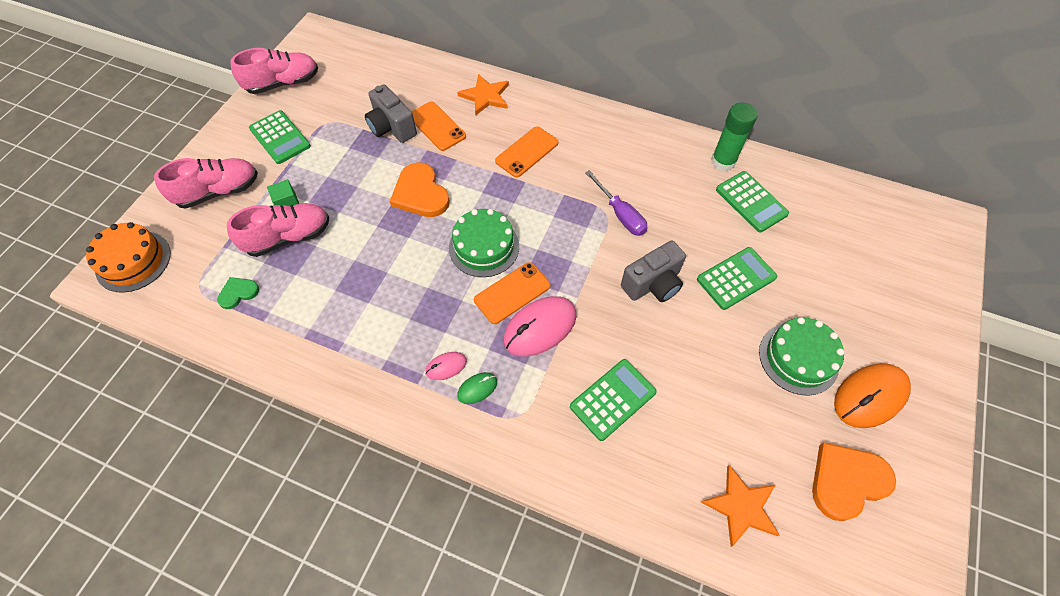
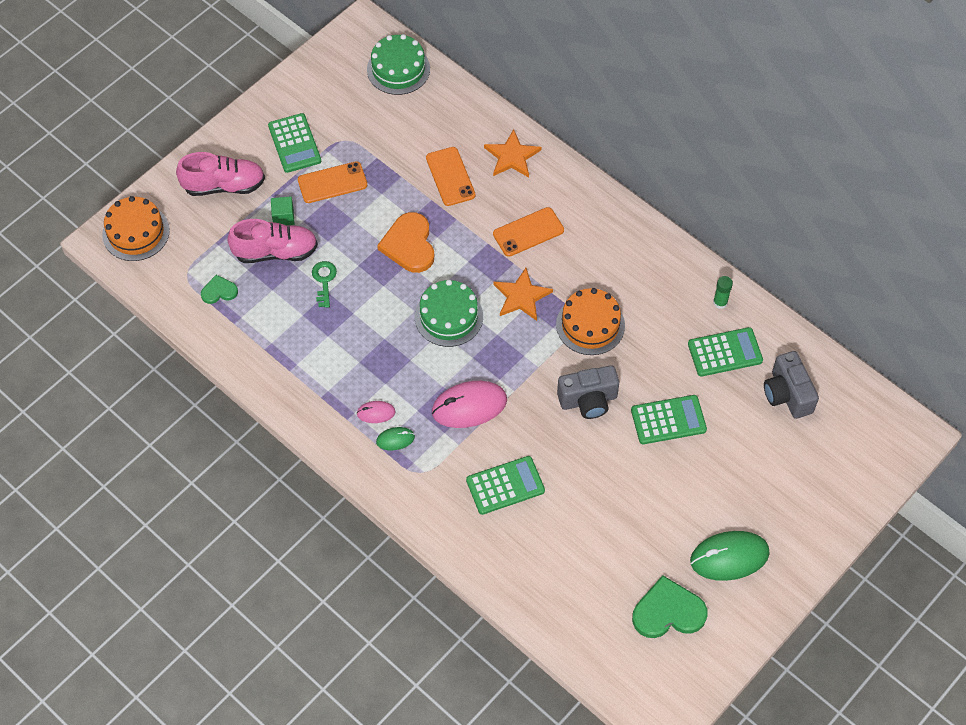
camera: 20 degrees right, 0 degrees up
pink shoe [230,48,318,94] -> none
grey camera [365,84,417,143] -> grey camera moved to [764,351,819,419]
orange phone [474,262,551,324] -> orange phone moved to [298,161,367,203]
purple screwdriver [585,170,648,236] -> orange cake [556,288,625,355]
orange star [701,465,780,547] -> orange star moved to [493,268,553,321]
green glue stick [711,103,758,171] -> green glue stick [713,276,733,309], size x0.56
green calculator [716,171,789,232] -> green calculator turned 90 degrees counterclockwise [688,327,763,377]
green cake [759,317,844,396] -> green cake moved to [367,34,430,95]
orange heart [812,442,896,521] -> green heart [632,575,707,638]
orange mouse [834,363,911,428] -> green mouse [690,531,770,581]
none -> green key [312,261,337,308]

